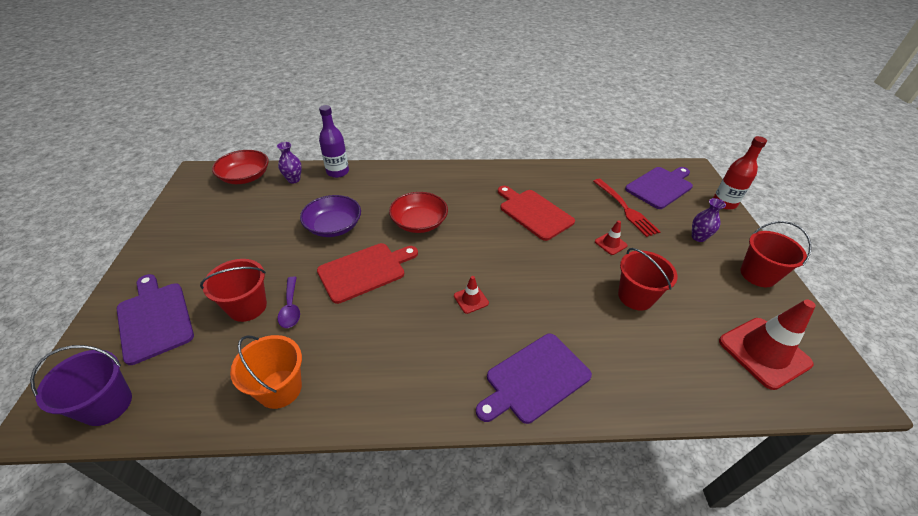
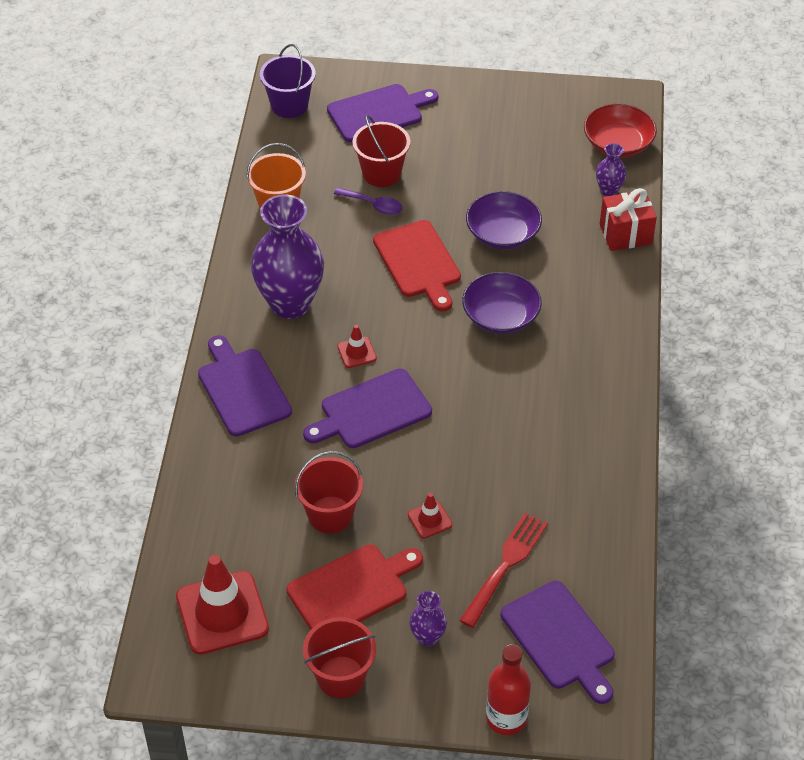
camera: 100 degrees right, 5 degrees up
purple spoon [277,277,300,328] -> purple spoon turned 150 degrees counterclockwise [334,188,403,215]
purple bottle [319,105,349,178] -> red gift [600,188,657,251]
red bowl [389,192,448,233] -> purple bowl [462,272,542,334]
red cutting board [498,186,575,241] -> red cutting board moved to [286,544,423,630]
red fork [593,179,661,237] -> red fork turned 135 degrees clockwise [459,512,548,628]
none -> purple vase [251,195,324,319]
none -> purple cutting board [303,368,432,448]

